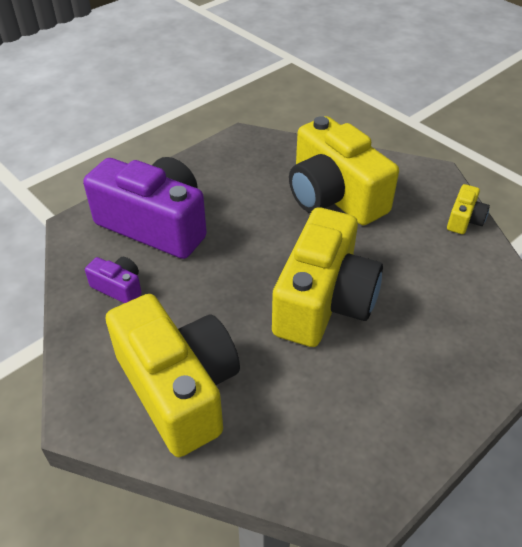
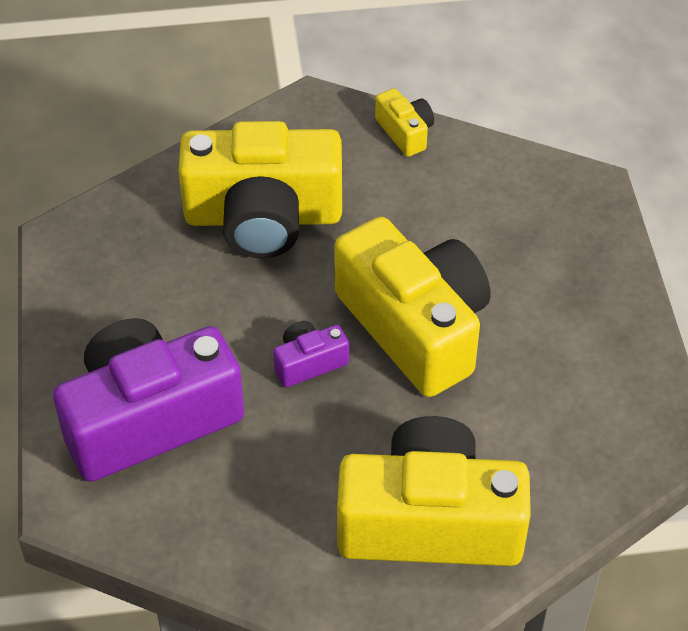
camera: 55 degrees left, 5 degrees up
purple camera [85,257,142,303] -> purple camera moved to [273,321,349,387]

